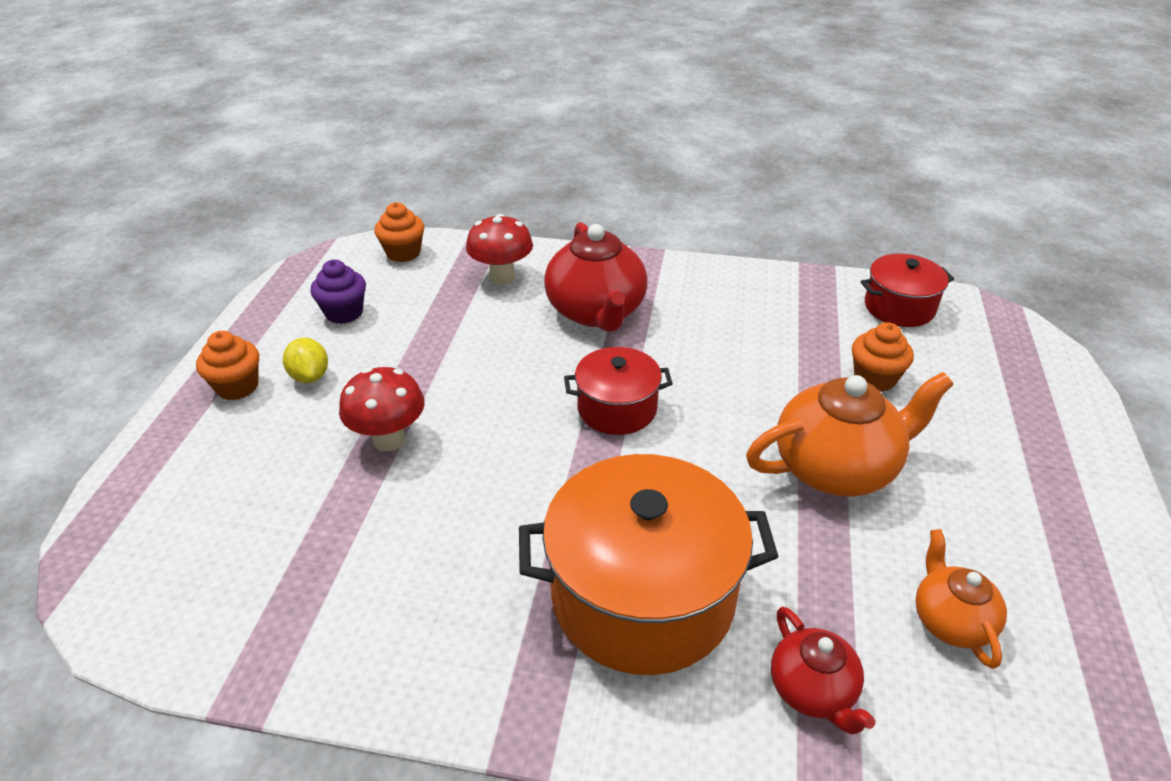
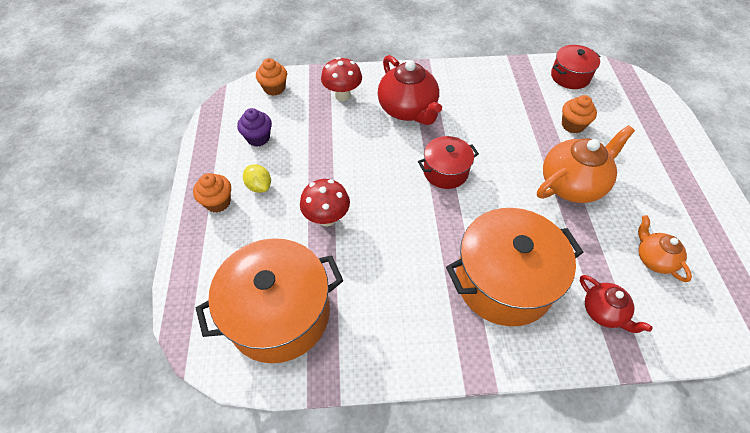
camera: 15 degrees left, 15 degrees up
none -> orange pot [196,238,343,363]

